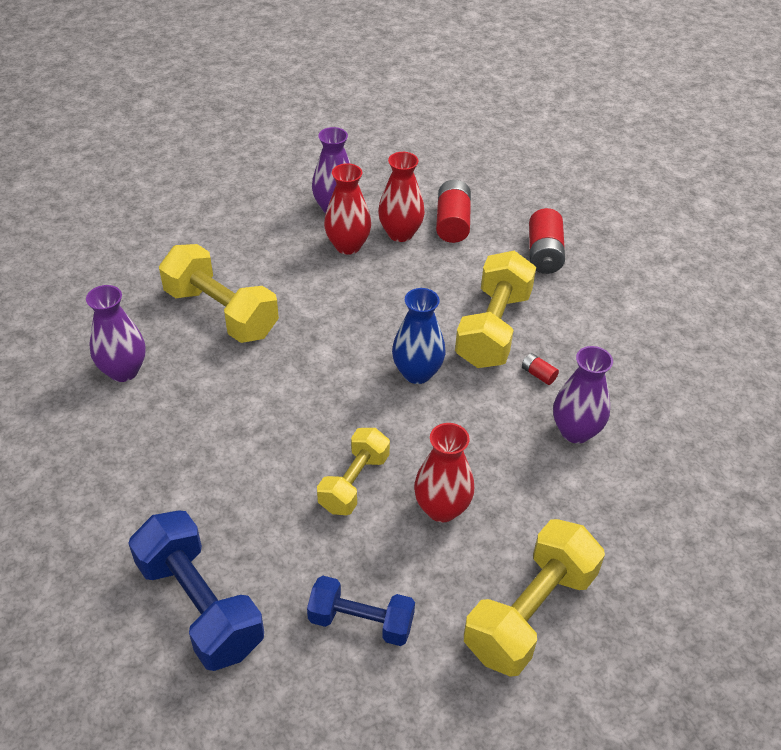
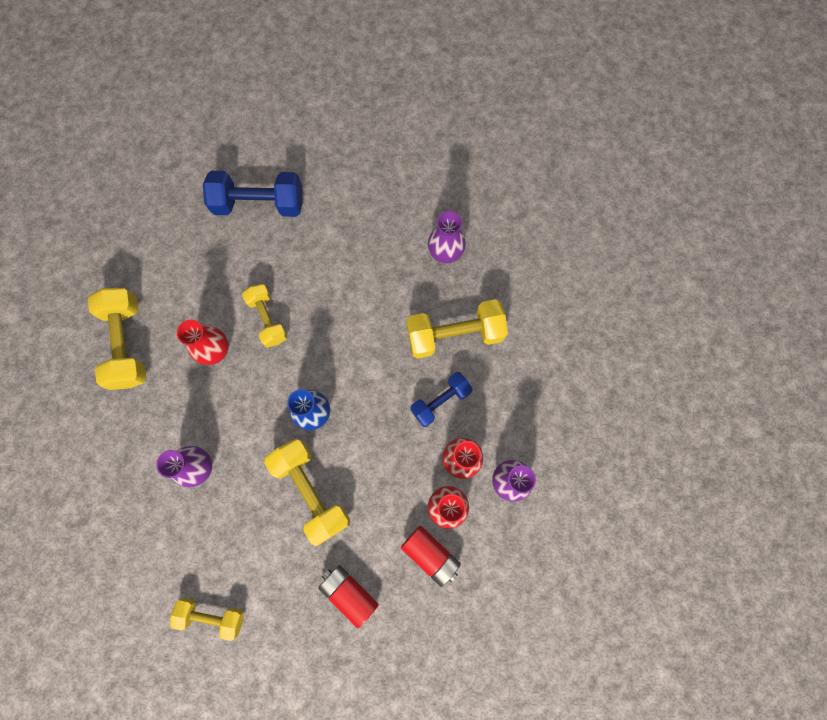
camera: 130 degrees right, 30 degrees up
blue dumbbell [307,576,415,646] -> blue dumbbell moved to [410,372,473,427]
red battery [522,353,559,385] -> none
none -> yellow dumbbell [170,598,244,641]

